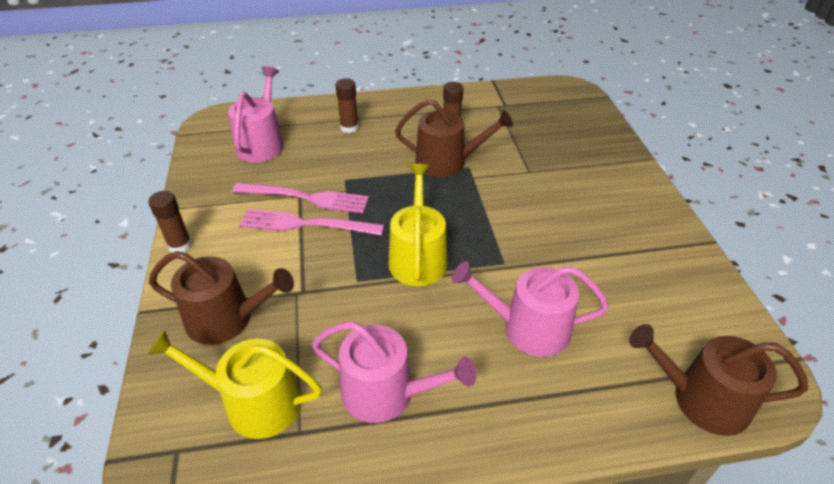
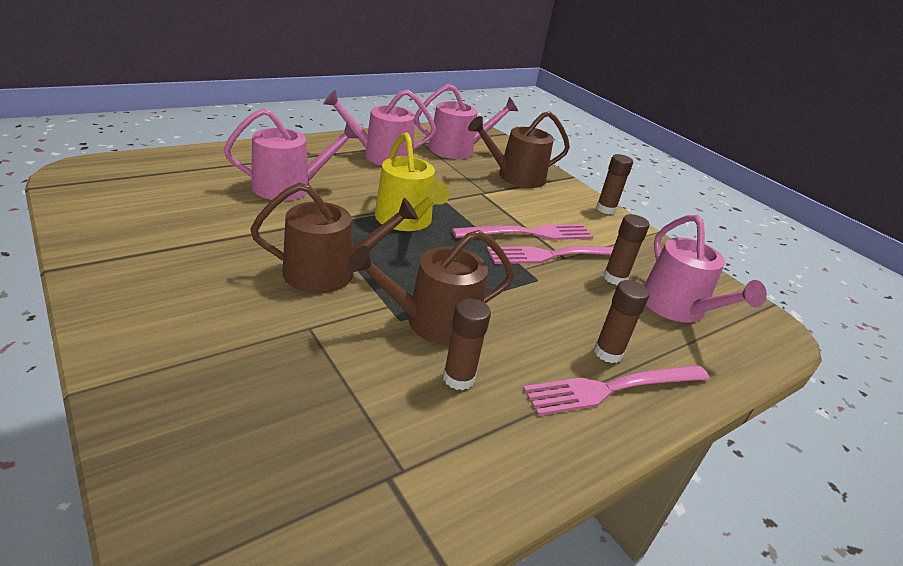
camera: 150 degrees right, 10 degrees down
yellow watering can [147,330,322,439] -> pink watering can [415,84,518,159]
brown watering can [629,324,808,436] -> brown watering can moved to [250,183,418,293]
none -> pink fork [523,365,710,416]
none -> brown glue stick [603,214,649,285]

